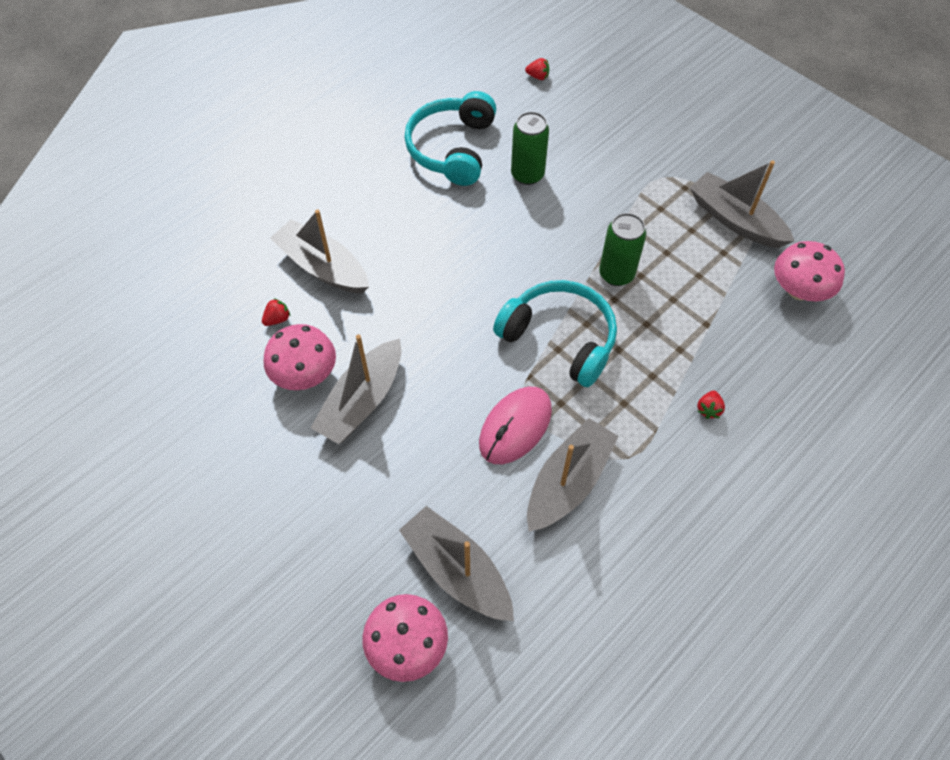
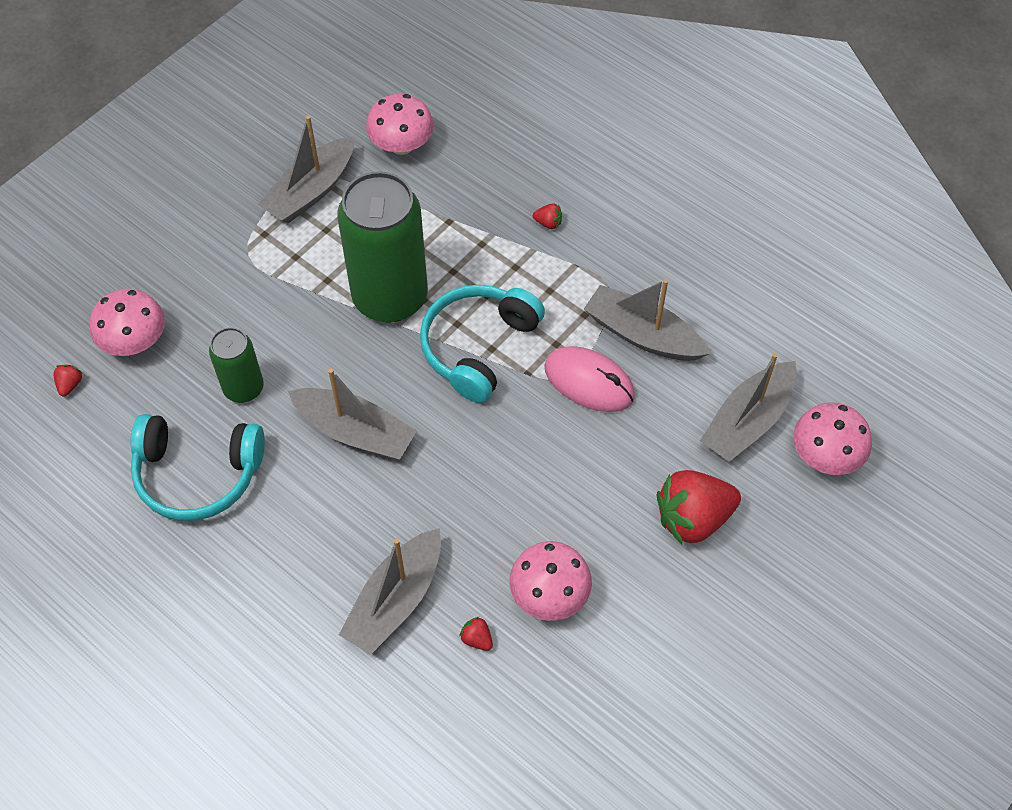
camera: 95 degrees left, 0 degrees up
grey boat [311,334,401,444] -> grey boat moved to [288,368,417,460]
green can [599,213,646,286] -> green can [337,171,428,323], size x1.91
none -> pink mushroom [90,289,165,356]
none -> red strawberry [657,470,741,545]

